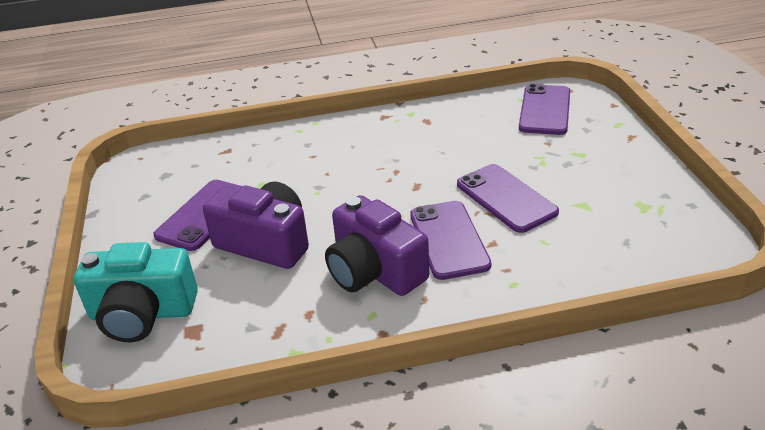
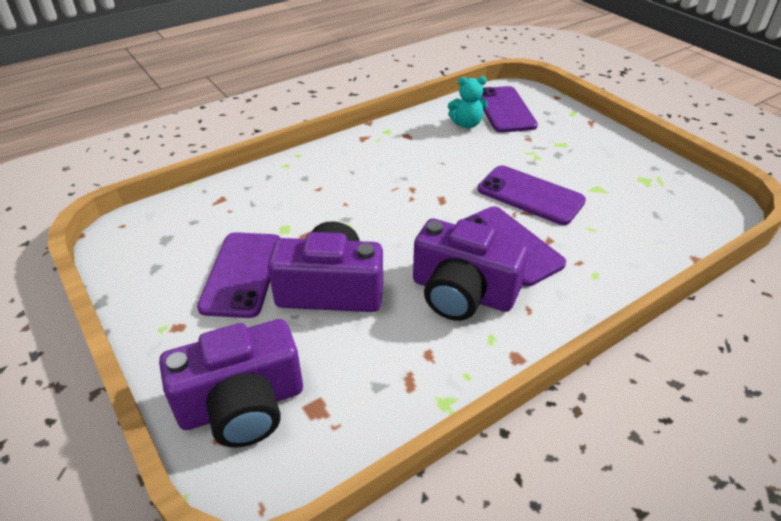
camera: 25 degrees left, 5 degrees up
turquoise camera [74,242,198,343] -> purple camera [159,319,303,447]
none -> turquoise teddy bear [448,76,487,128]

